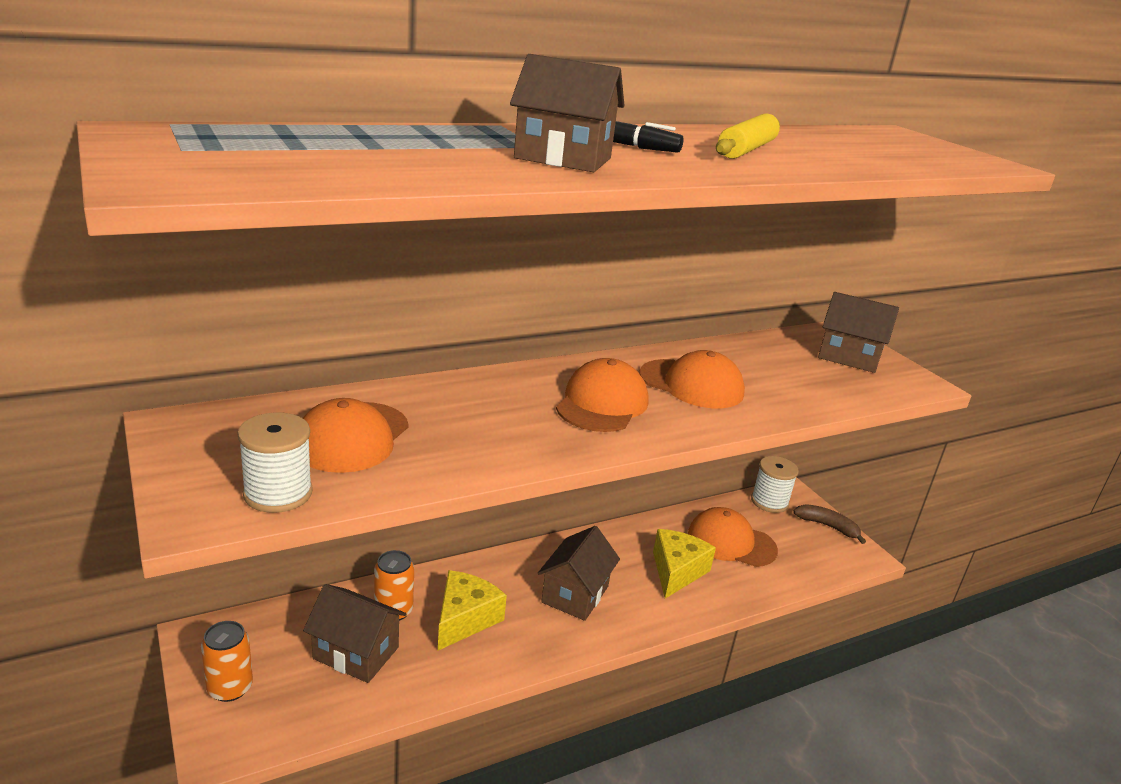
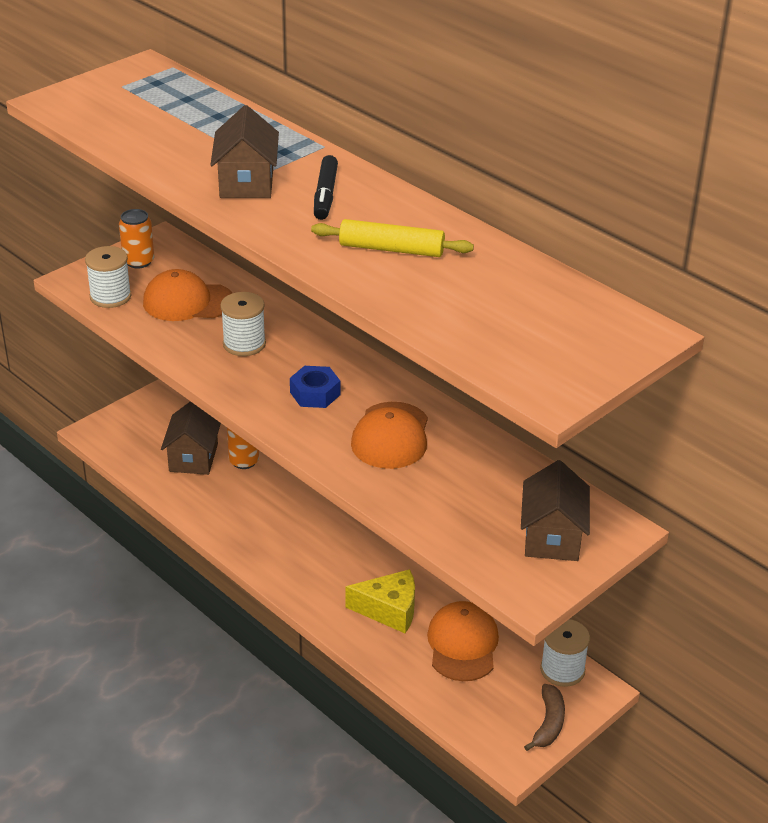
camera: 75 degrees right, 10 degrees up
orange can [201,621,253,702] -> orange can moved to [119,209,154,268]
yellow cheese [438,570,507,650] -> none
brown house [538,526,620,621] -> none
orange cap [556,358,649,432] -> blue nut [290,366,340,408]
none -> white spool [220,292,266,356]

